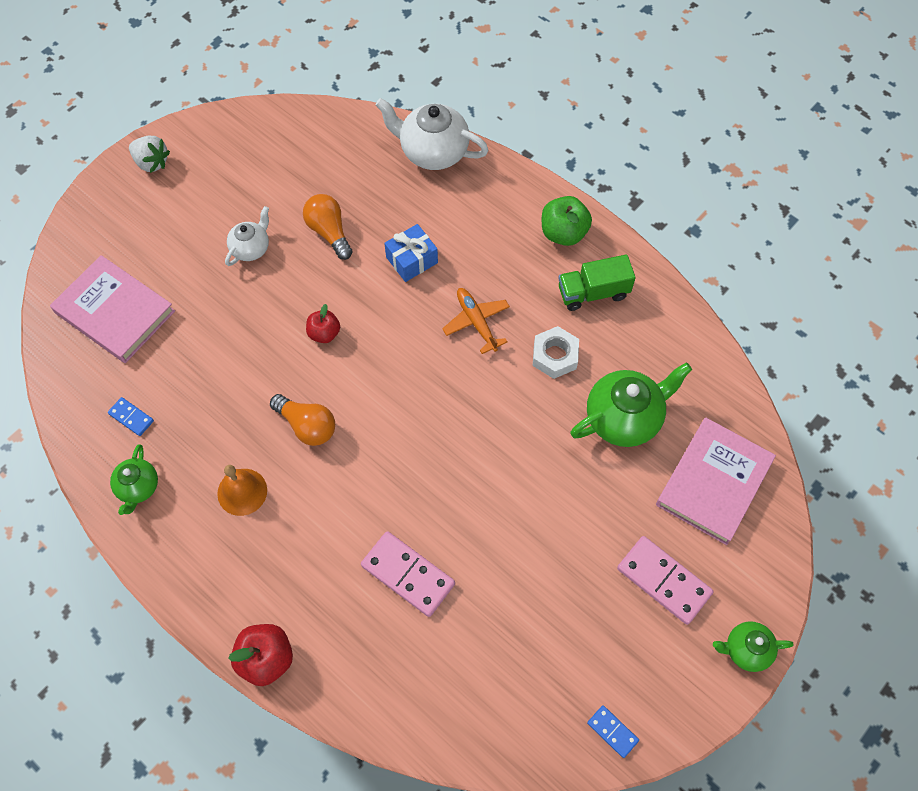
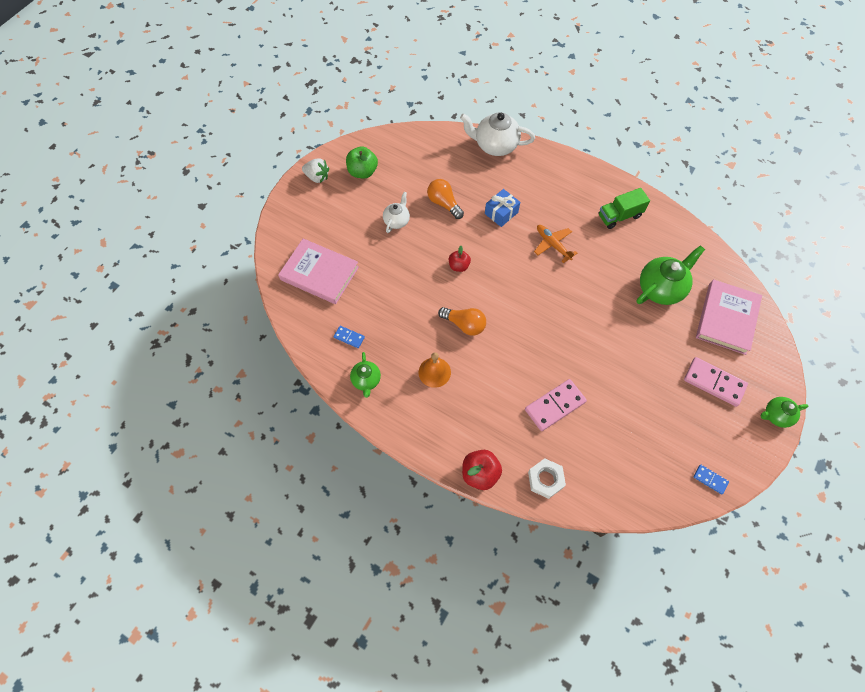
camera: 10 degrees left, 0 degrees up
pink domino [361,531,455,617] -> pink domino turned 60 degrees counterclockwise [525,379,587,431]
white nut [533,326,579,379] -> white nut moved to [528,458,566,499]
green apple [542,196,592,246] -> green apple moved to [346,146,378,179]

